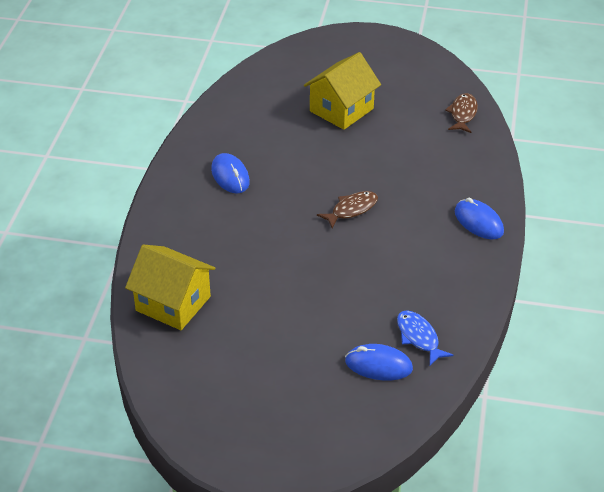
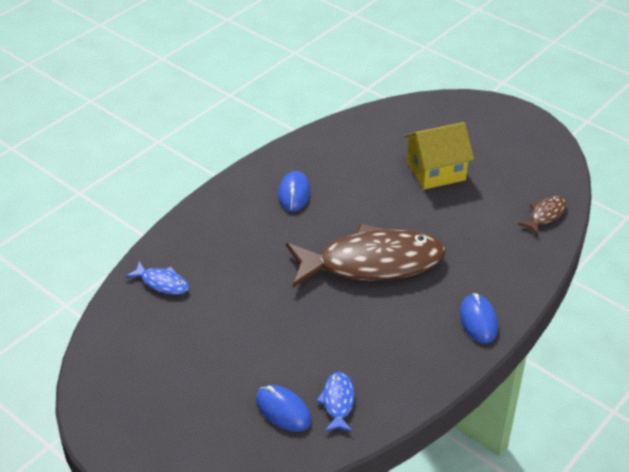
camera: 30 degrees right, 0 degrees up
yellow house [125,245,216,330] -> blue fish [125,261,189,295]
brown fish [317,191,378,229] -> brown fish [286,224,446,287], size x2.41

